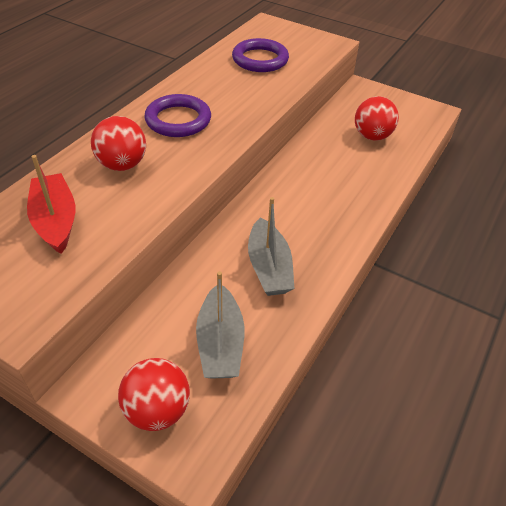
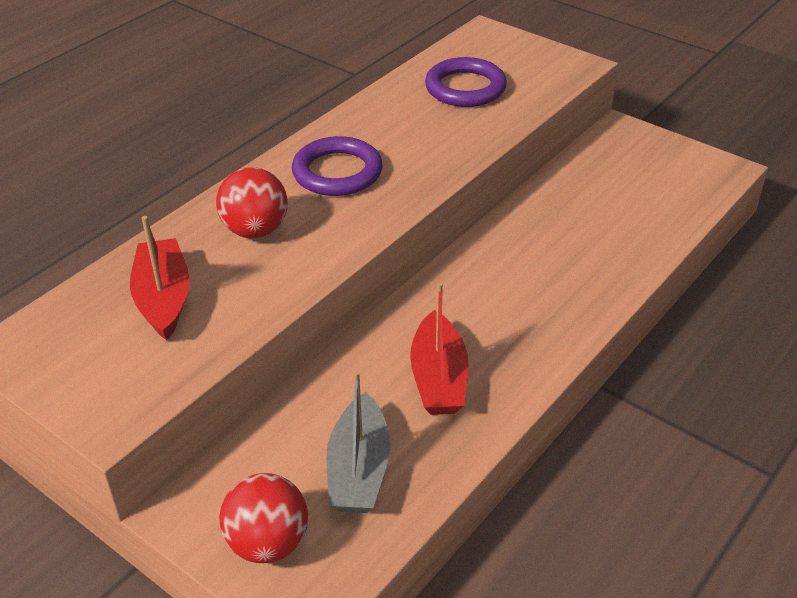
camera: 10 degrees right, 5 degrees down
grey boat [248,197,295,296] -> red boat [410,282,469,415]
red ball [355,96,399,141] -> none

